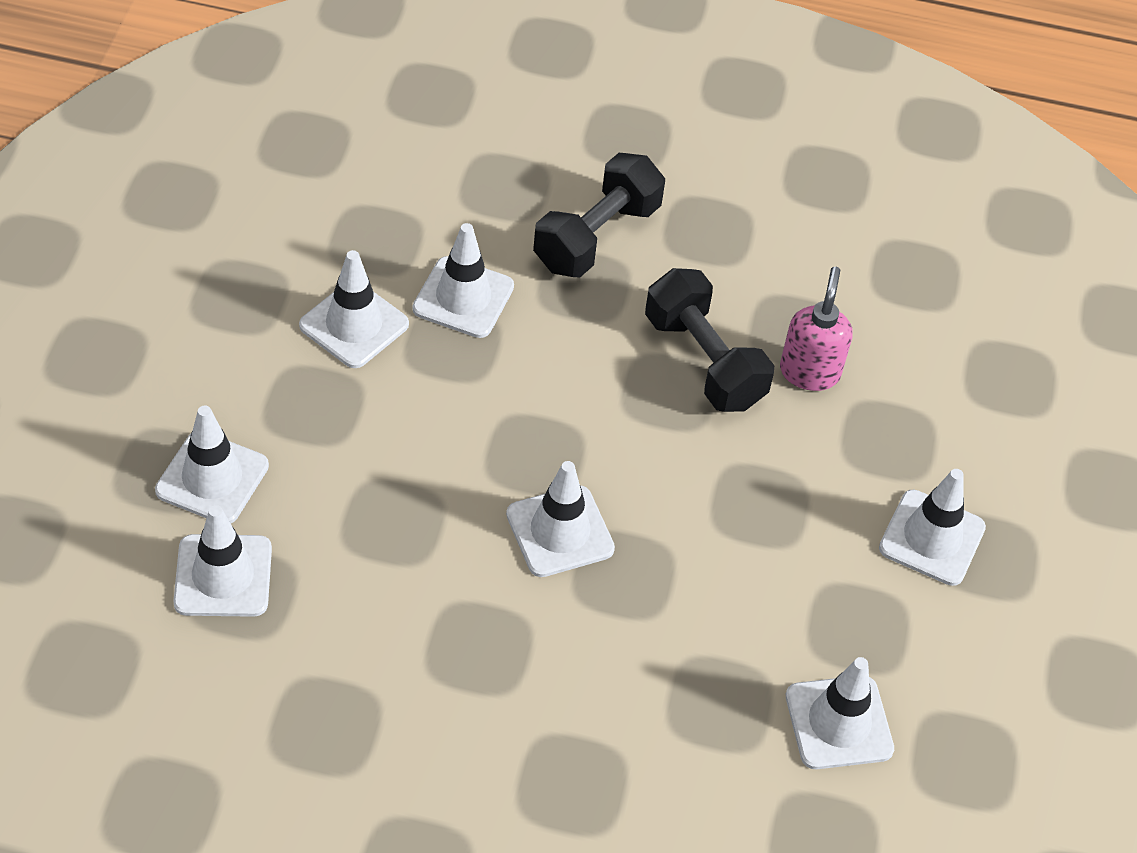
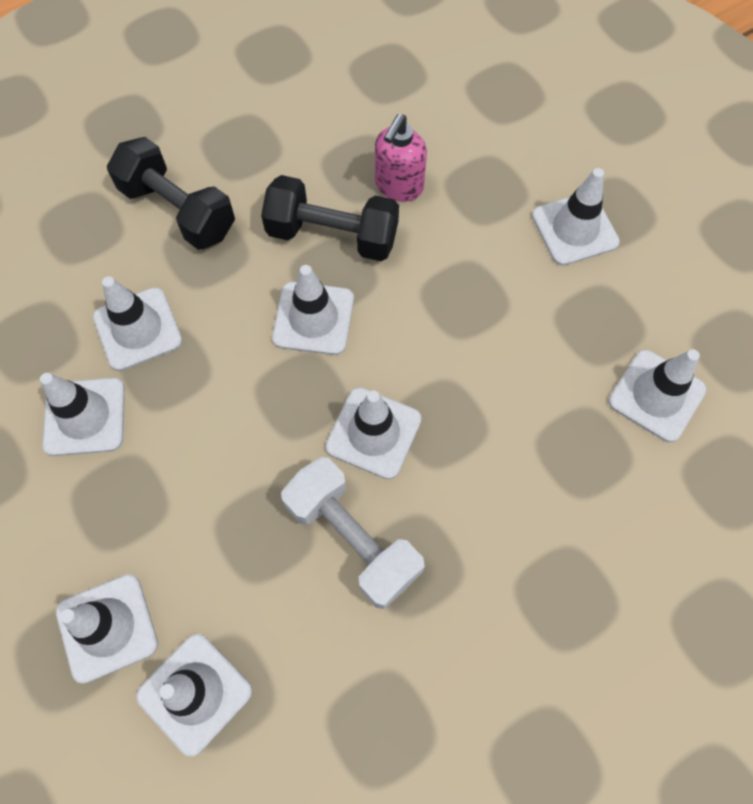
camera: 40 degrees left, 15 degrees up
black dumbbell [533,153,665,277] -> black dumbbell turned 45 degrees counterclockwise [107,137,235,250]
pink soap dispenser [780,267,852,391] -> pink soap dispenser turned 120 degrees counterclockwise [375,114,427,202]
none -> white traffic cone [272,265,354,355]
none -> white dumbbell [281,457,425,609]

